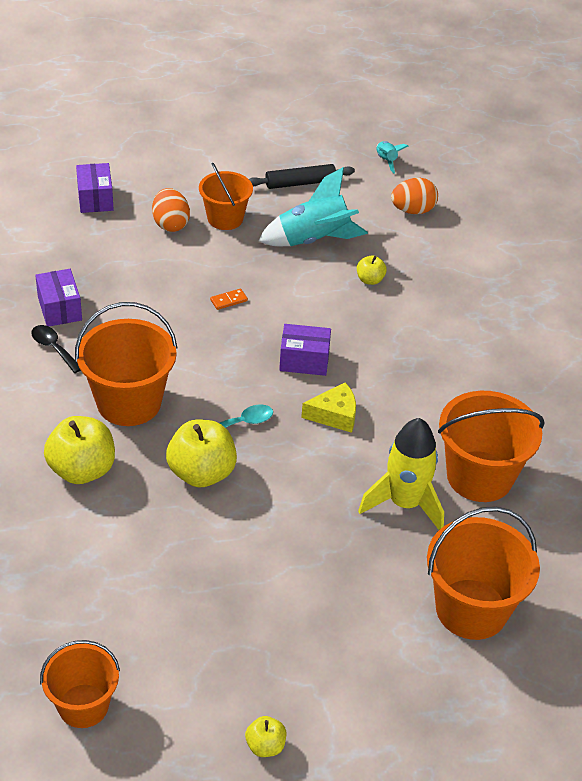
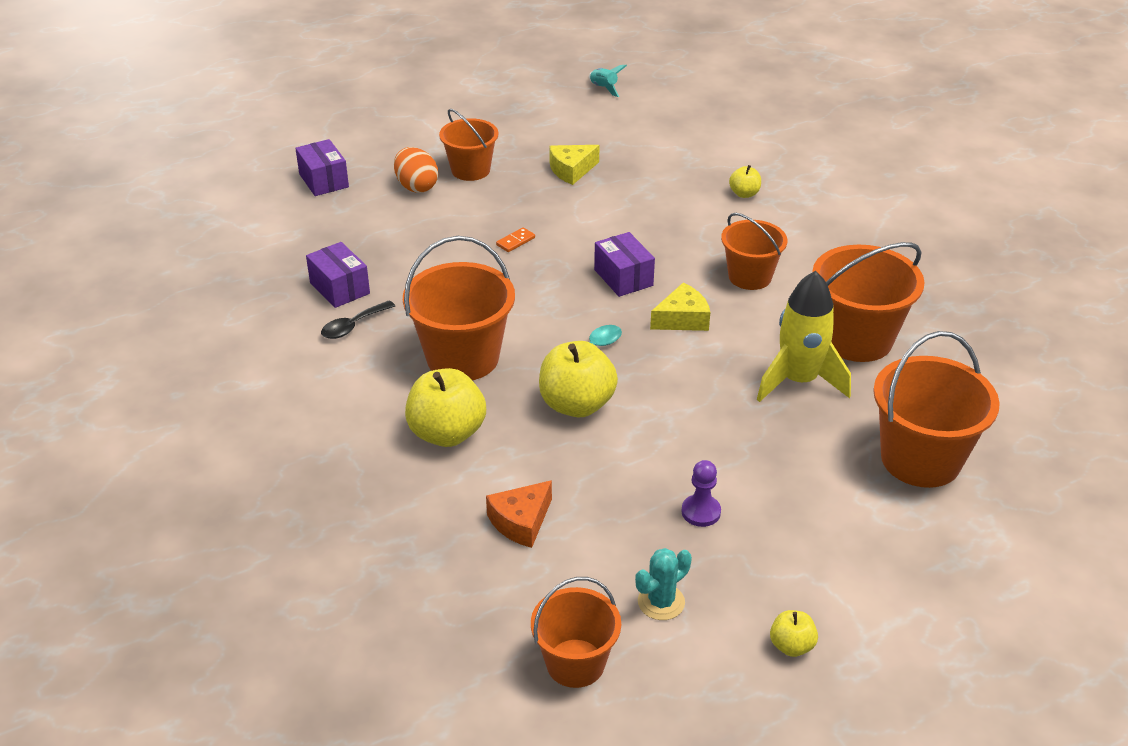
camera: 15 degrees left, 5 degrees down
black spoon [31,325,81,373] -> black spoon turned 75 degrees counterclockwise [321,301,395,339]
black rolling pin [249,164,355,189] -> none
turquoise rocket [258,167,368,246] -> yellow cheese [549,145,600,185]
purple box [279,324,331,376] -> purple box turned 75 degrees clockwise [594,232,655,297]
yellow apple [357,255,387,285] -> yellow apple moved to [729,165,761,198]
orange egg [391,178,438,214] -> none
none -> orange cheese [486,480,552,548]
none -> turquoise cactus [635,548,692,620]
none -> purple pawn [682,460,721,527]
none -> orange bucket [721,213,788,290]

